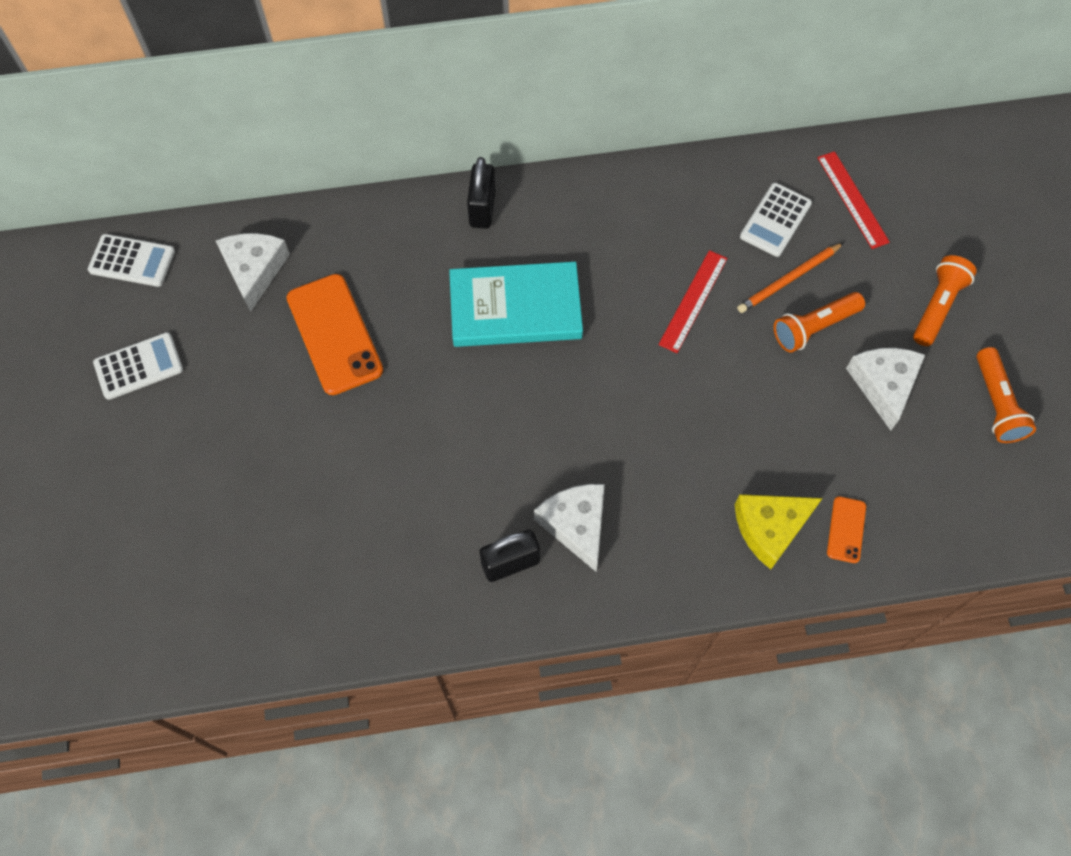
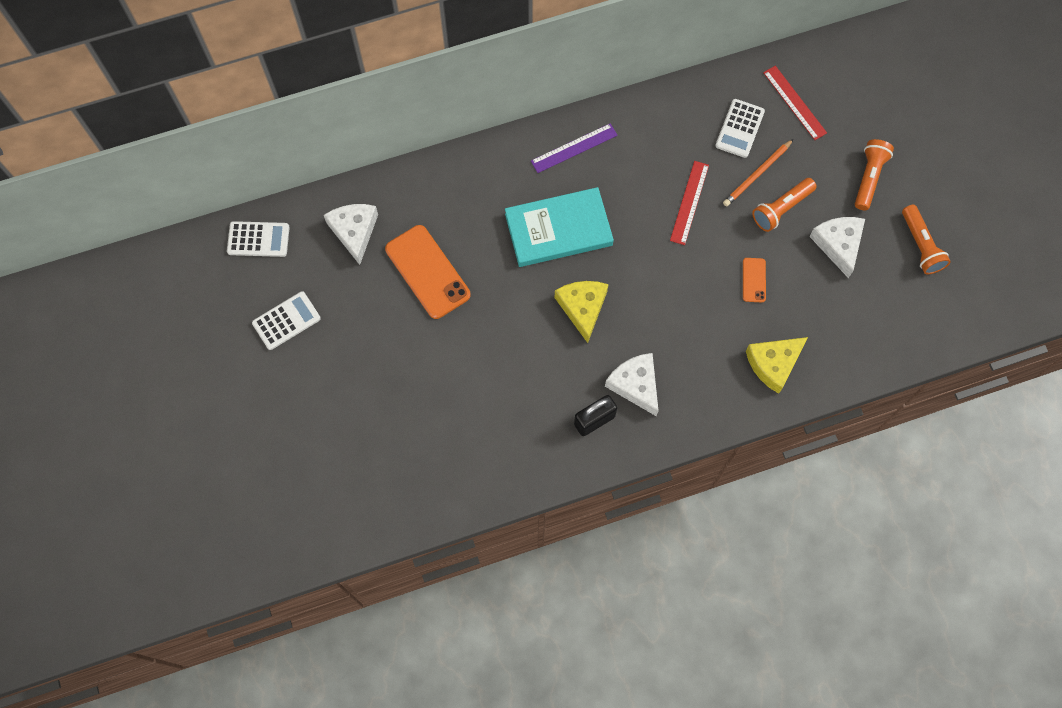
camera: 10 degrees left, 5 degrees up
black padlock [467,157,495,229] -> none
orange phone [827,496,866,563] -> orange phone moved to [743,258,766,302]
none -> purple ruler [531,123,618,173]
none -> yellow cheese [555,281,608,343]

